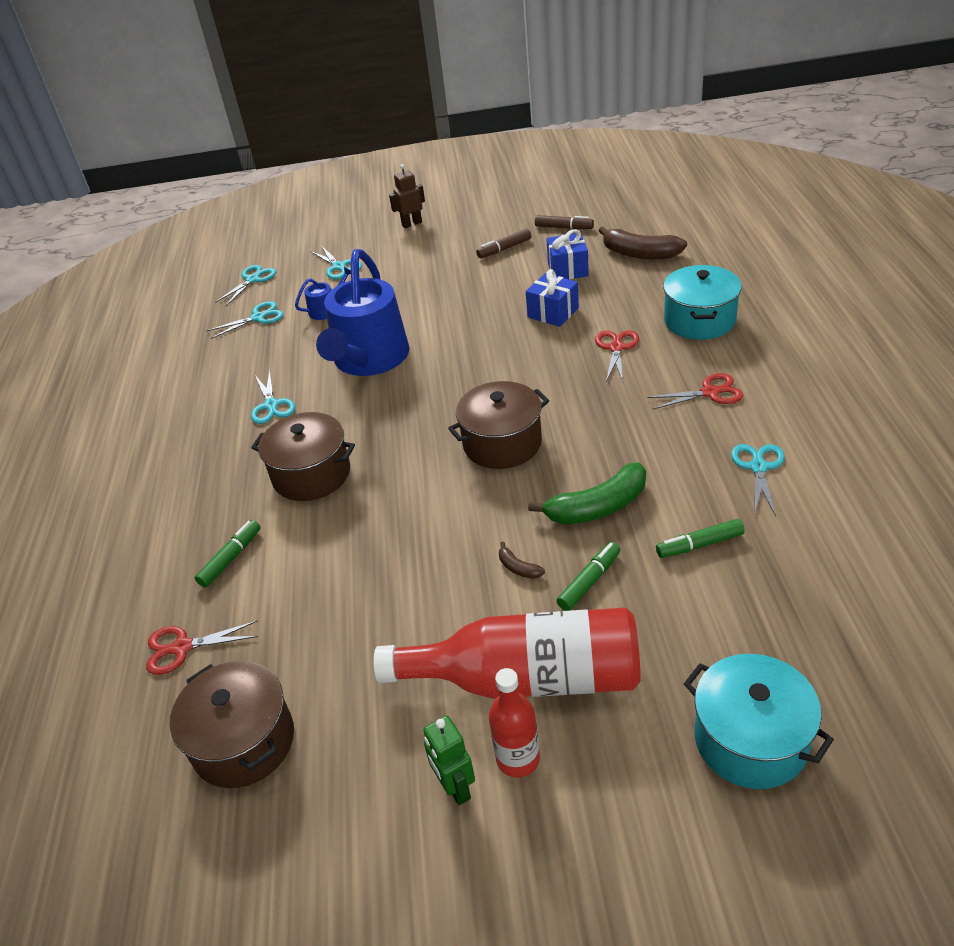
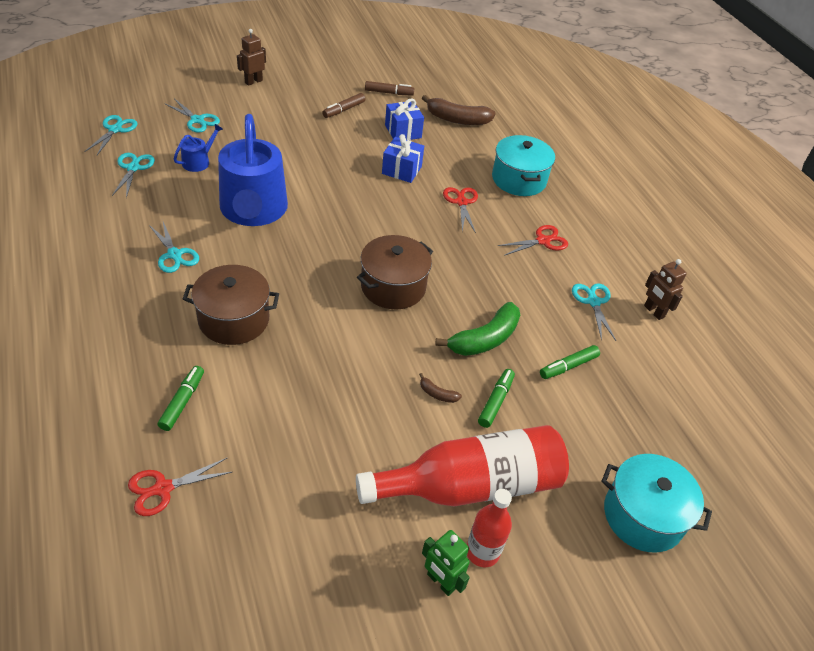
camera: 25 degrees left, 5 degrees up
brown pot [170,661,294,788] -> none
turquoise scissors [206,301,284,339] -> turquoise scissors turned 45 degrees counterclockwise [112,153,155,198]
none -> brown robot [644,259,687,320]

